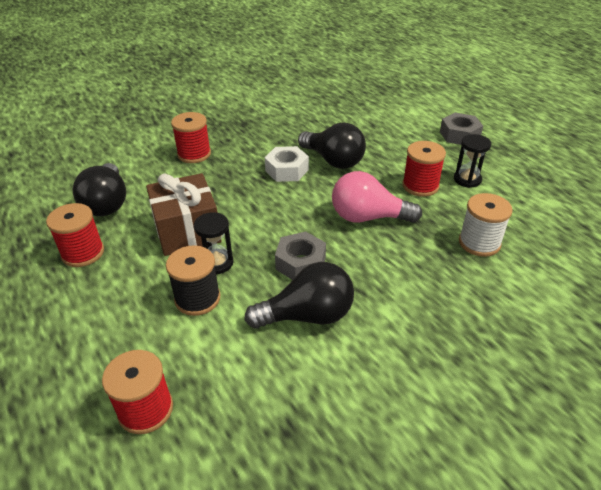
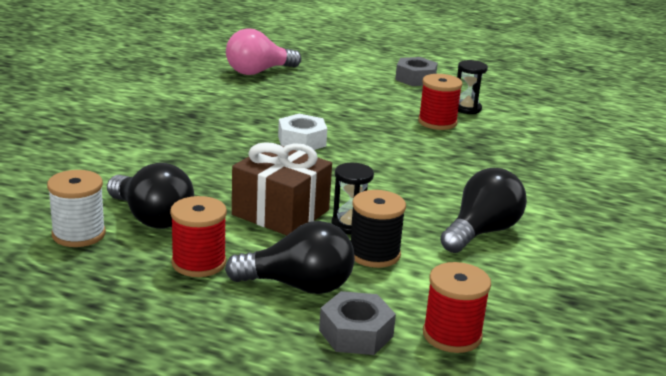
camera: 40 degrees left, 15 degrees down
red spool [171,112,211,163] -> none
grey nut [275,231,326,280] -> grey nut moved to [319,291,396,355]
black light bulb [298,123,366,169] -> black light bulb moved to [225,221,355,294]
pink light bulb [332,171,422,223] -> pink light bulb moved to [226,28,301,75]
white spool [459,193,513,257] -> white spool moved to [47,170,106,247]

